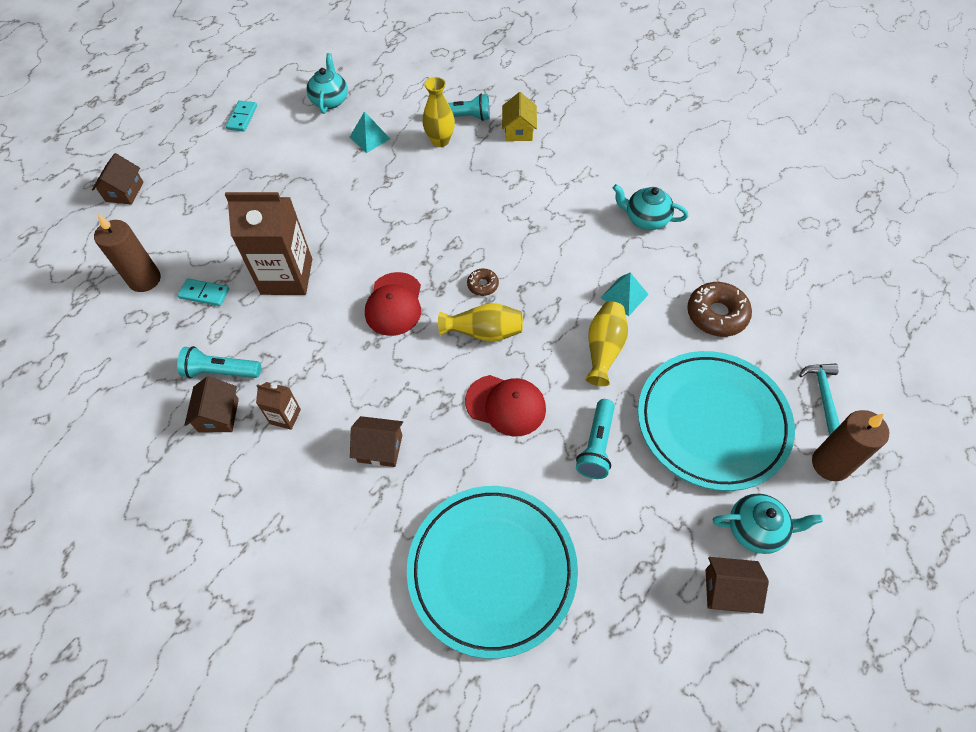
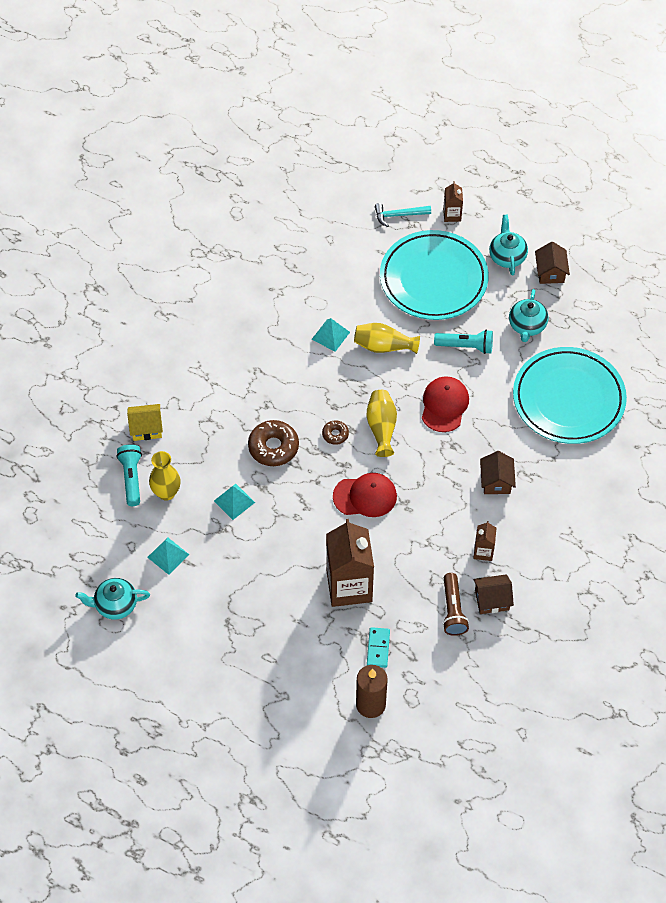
camera: 100 degrees left, 0 degrees up
brown house [92,153,144,205] -> none
turquoise flashlight [177,346,261,378] -> brown flashlight [442,573,469,636]
turquoise domino [226,101,257,132] -> none
turquoise teapot [613,184,688,230] -> turquoise teapot moved to [509,289,549,342]
brown donut [687,282,752,337] -> brown donut moved to [248,420,299,466]
brown candle [812,410,889,481] -> brown carton [443,181,463,222]
none -> turquoise pyramid [214,484,255,520]

